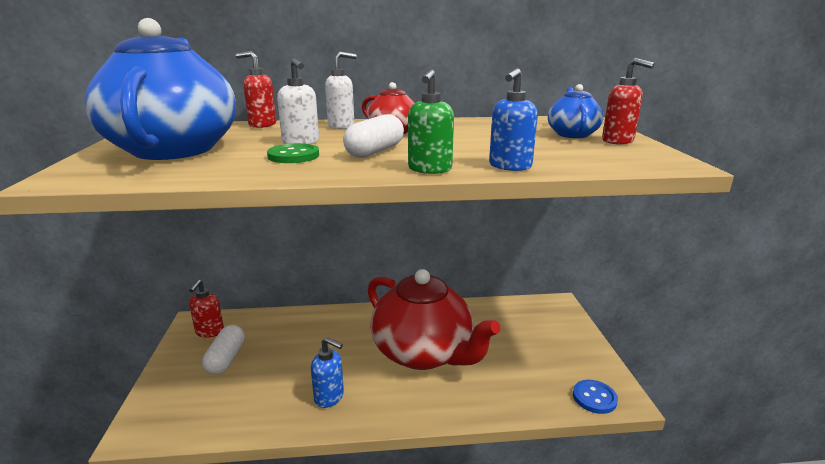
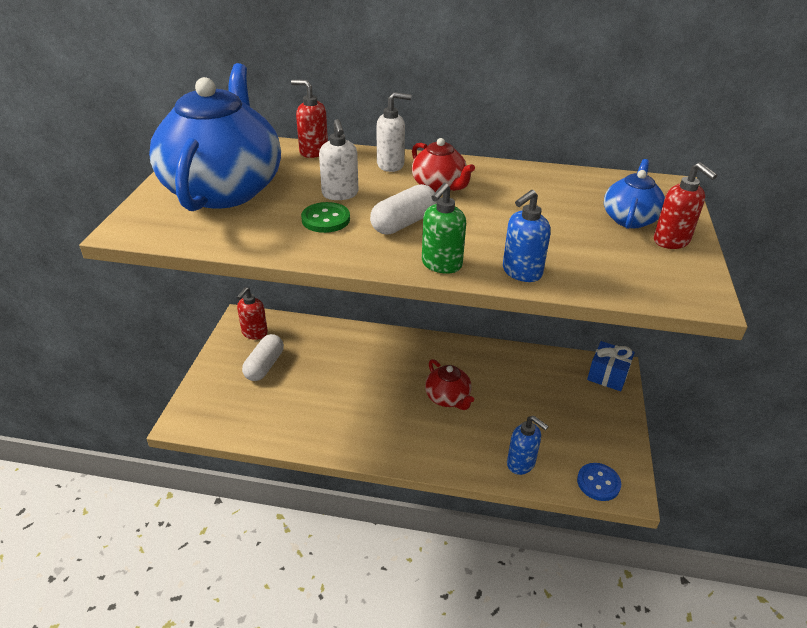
camera: 15 degrees right, 15 degrees up
blue soap dispenser [311,337,344,408] -> blue soap dispenser moved to [507,416,549,475]
red teapot [368,269,501,370] -> red teapot [425,359,474,410], size x0.46
none -> blue gift [587,341,635,391]

